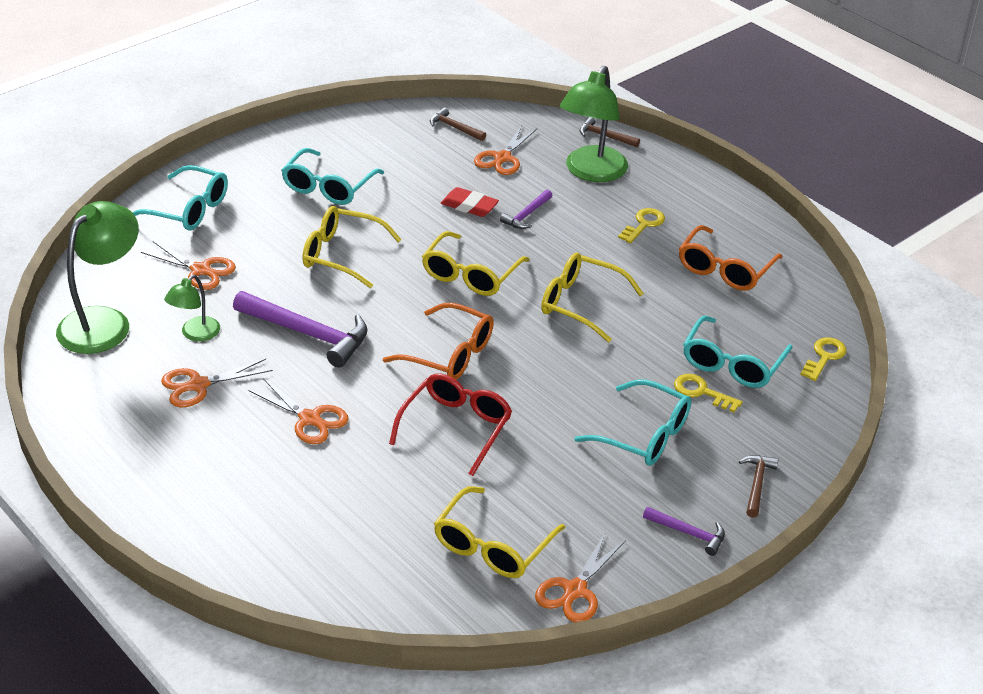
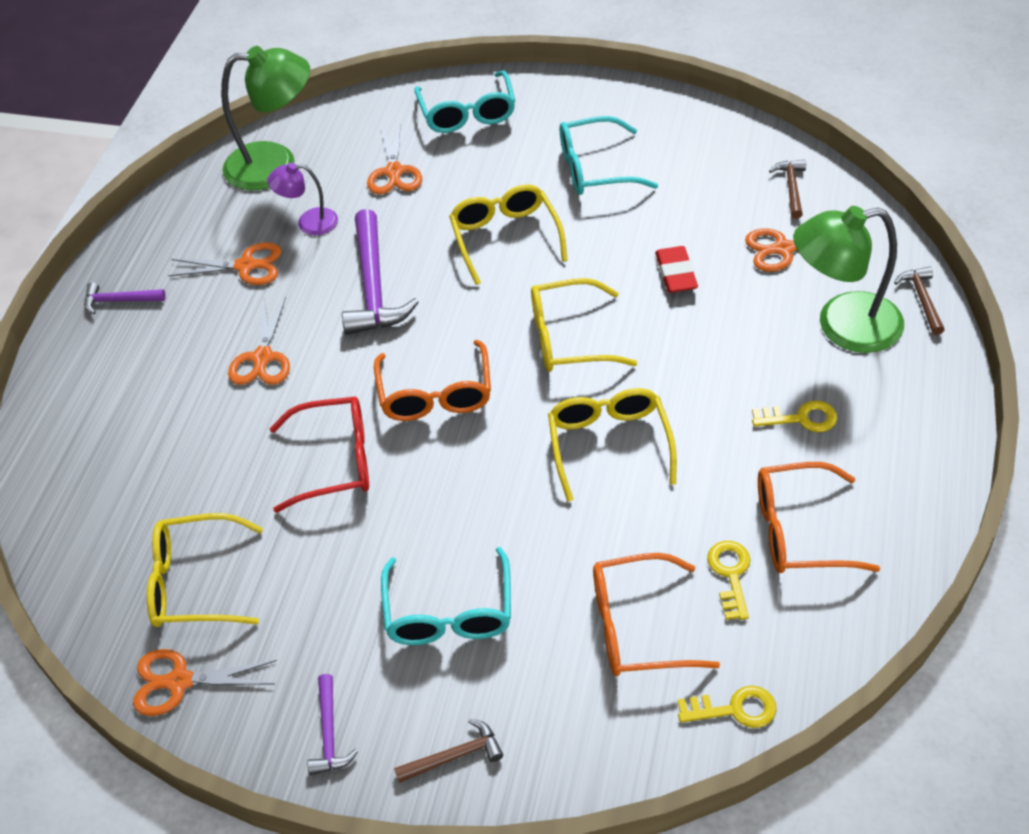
camera: 60 degrees right, 10 degrees up
orange scissors [161,359,273,407] -> orange scissors turned 150 degrees clockwise [168,242,281,285]
green lamp [164,275,220,341] -> purple lamp [267,163,338,235]
purple hammer [500,190,553,229] -> purple hammer moved to [84,282,166,314]
yellow key [674,374,743,413] -> yellow key moved to [707,541,750,620]
turquoise glasses [683,316,793,388] -> orange glasses [593,553,720,676]

